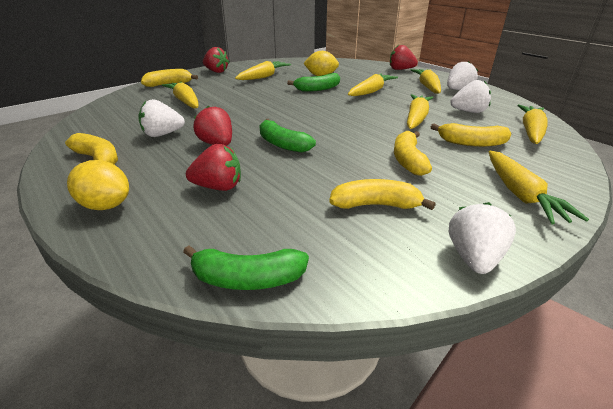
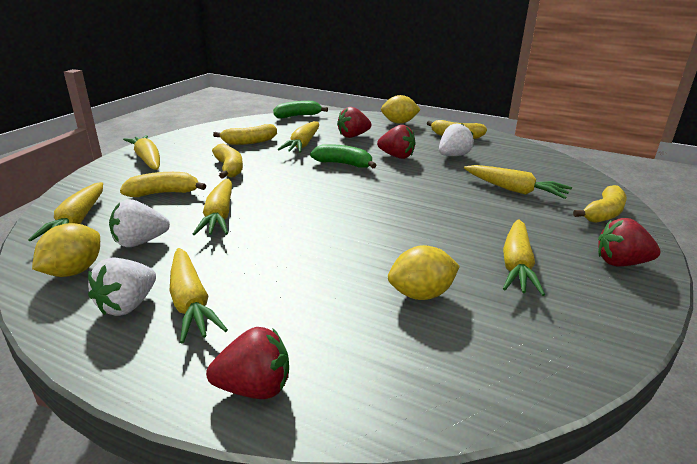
camera: 155 degrees right, 5 degrees down
green banana [287,73,340,92] -> none
yellow carrot [348,74,398,96] -> yellow carrot moved to [278,121,319,153]
white strawberry [449,202,516,274] -> none
none -> yellow lemon [32,223,100,277]

